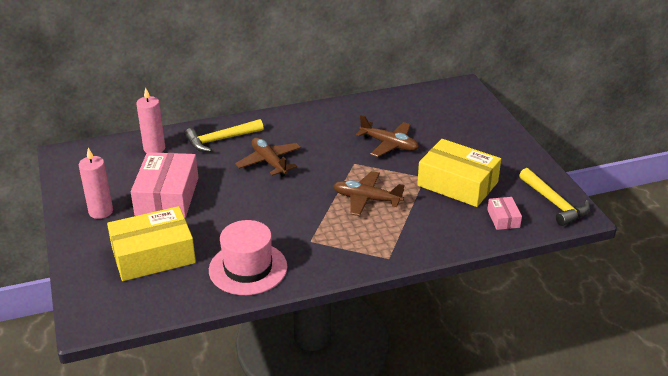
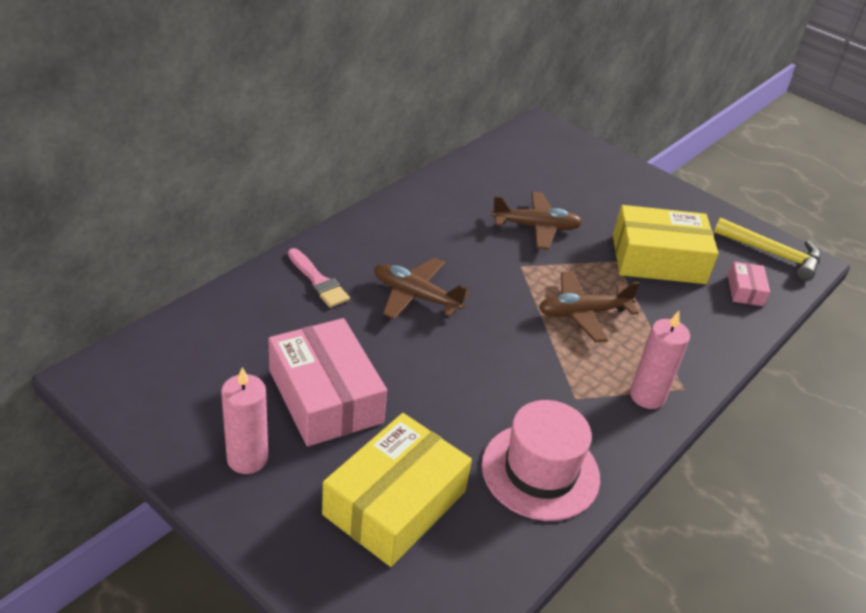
camera: 35 degrees left, 5 degrees up
pink candle [136,88,165,153] -> pink candle moved to [630,311,690,409]
yellow hammer [184,119,264,152] -> pink brush [288,248,350,308]
pink box [487,197,522,230] -> pink box turned 45 degrees clockwise [728,261,770,306]

